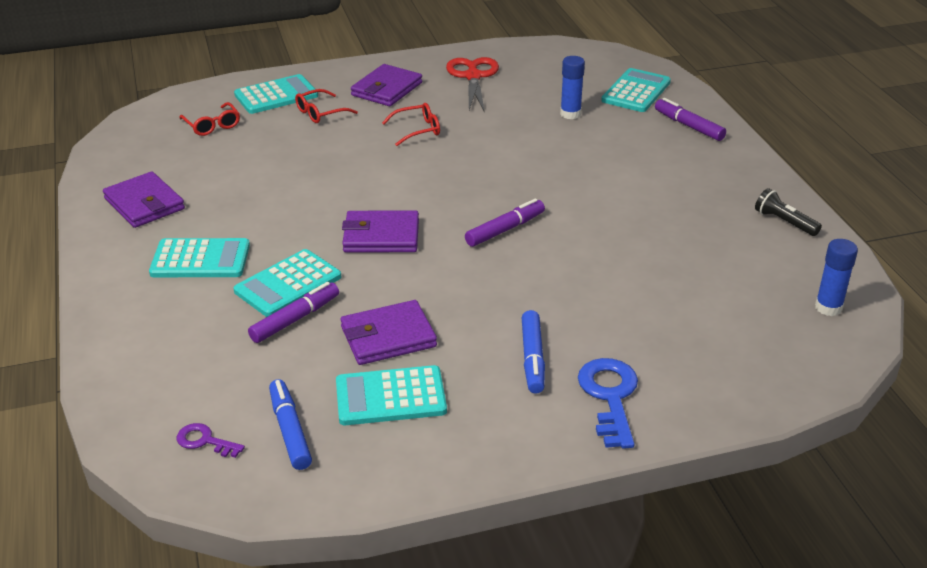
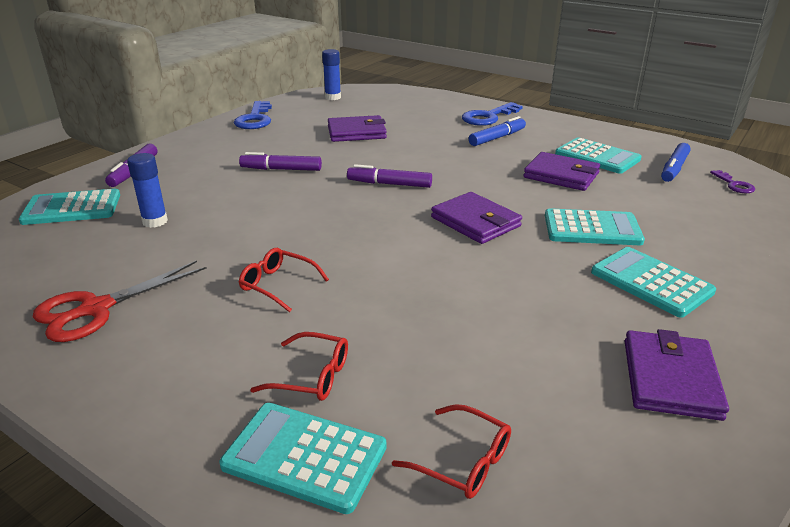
camera: 130 degrees left, 5 degrees down
red glasses [179,102,240,136] -> red glasses turned 105 degrees clockwise [392,404,511,499]
purple marker [248,282,339,343] -> purple marker moved to [239,152,322,171]
purple wallet [351,64,422,106] -> purple wallet moved to [328,115,387,142]
black flashlight [755,188,822,236] -> blue key [234,101,272,129]

